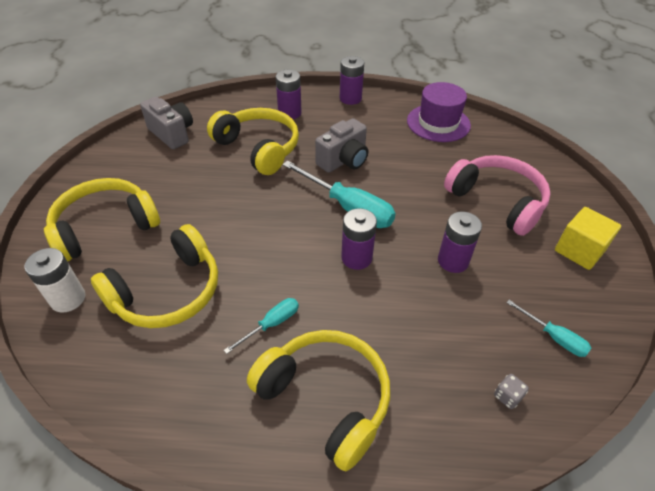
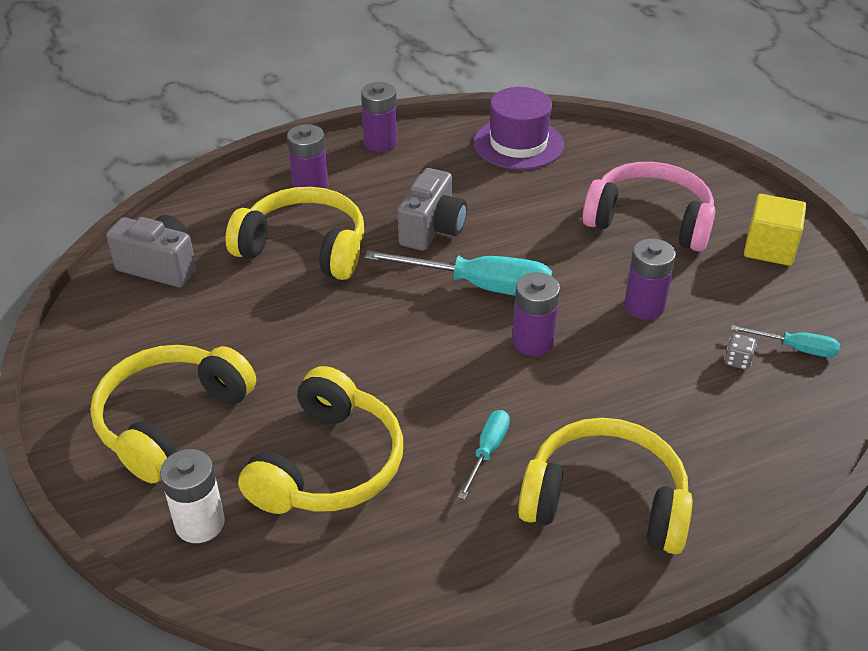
camera: 25 degrees left, 5 degrees down
grey dice [494,374,529,409] -> grey dice moved to [724,334,757,370]

